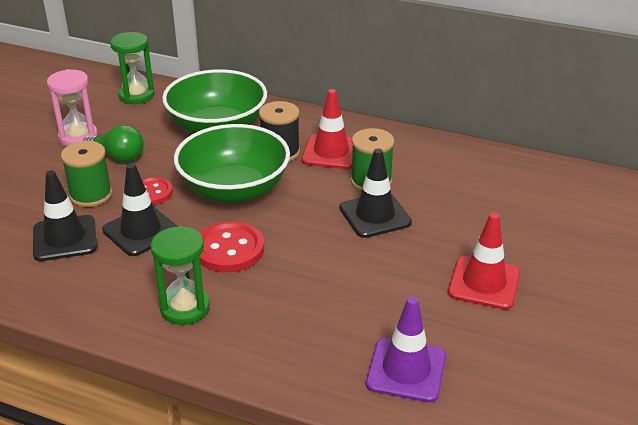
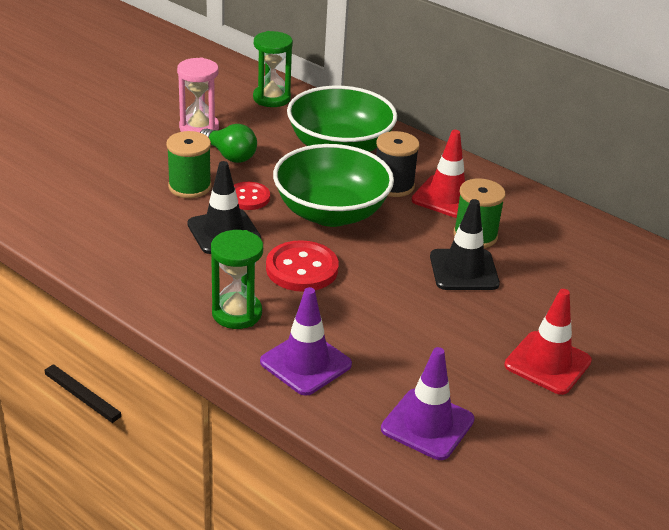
camera: 15 degrees right, 0 degrees up
black traffic cone [33,170,97,261] -> none
none -> purple traffic cone [260,287,352,396]

